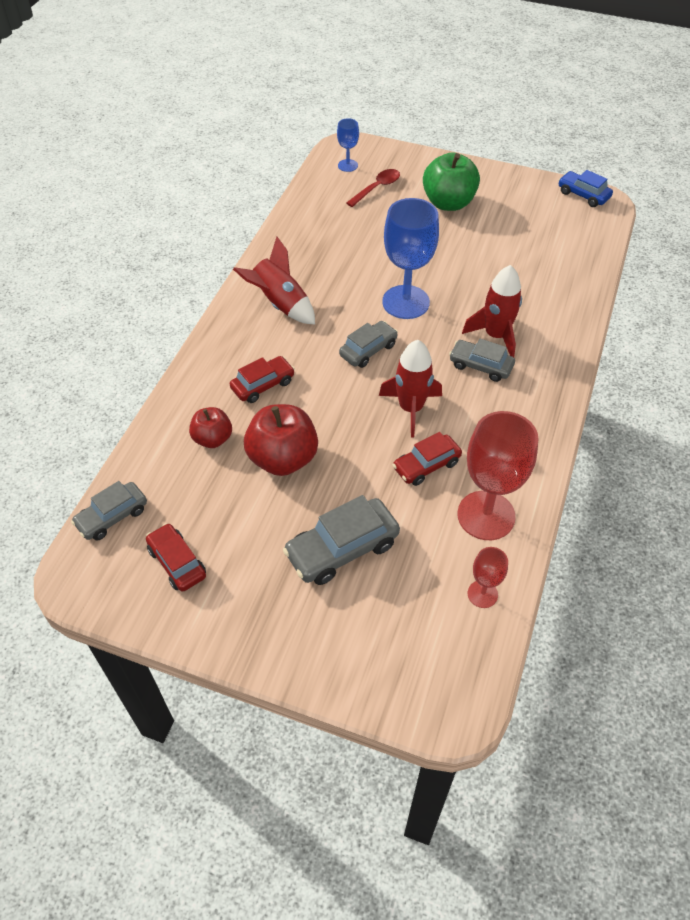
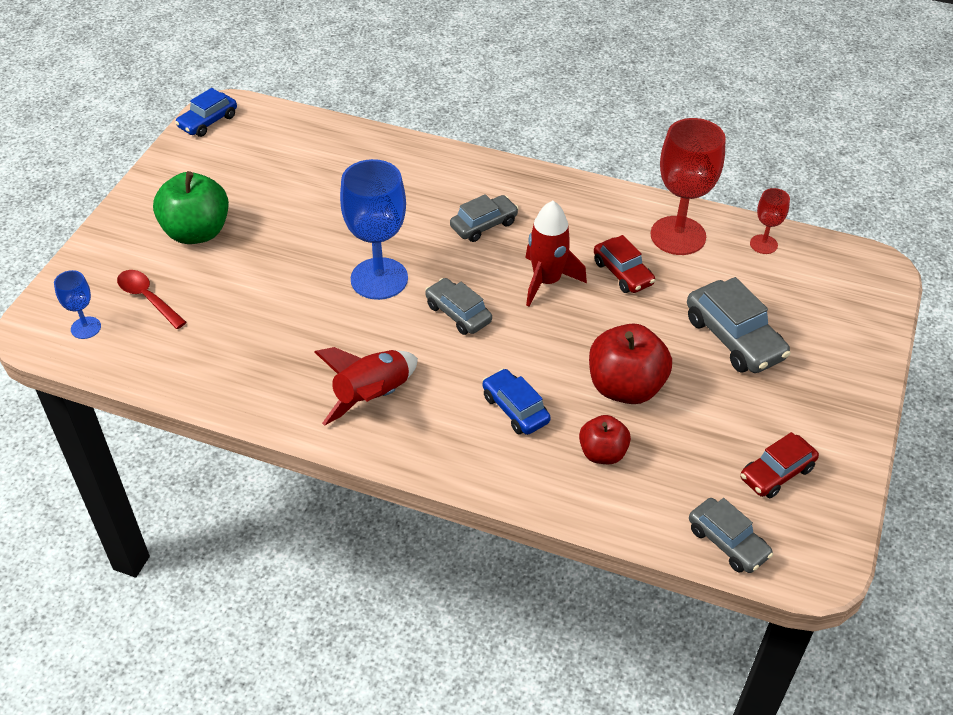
camera: 90 degrees left, 5 degrees down
red car [230,356,295,403] -> blue car [483,369,551,435]
grey car [449,339,515,382] -> grey car turned 150 degrees counterclockwise [450,194,519,242]
red rocket [462,265,522,357] -> none

